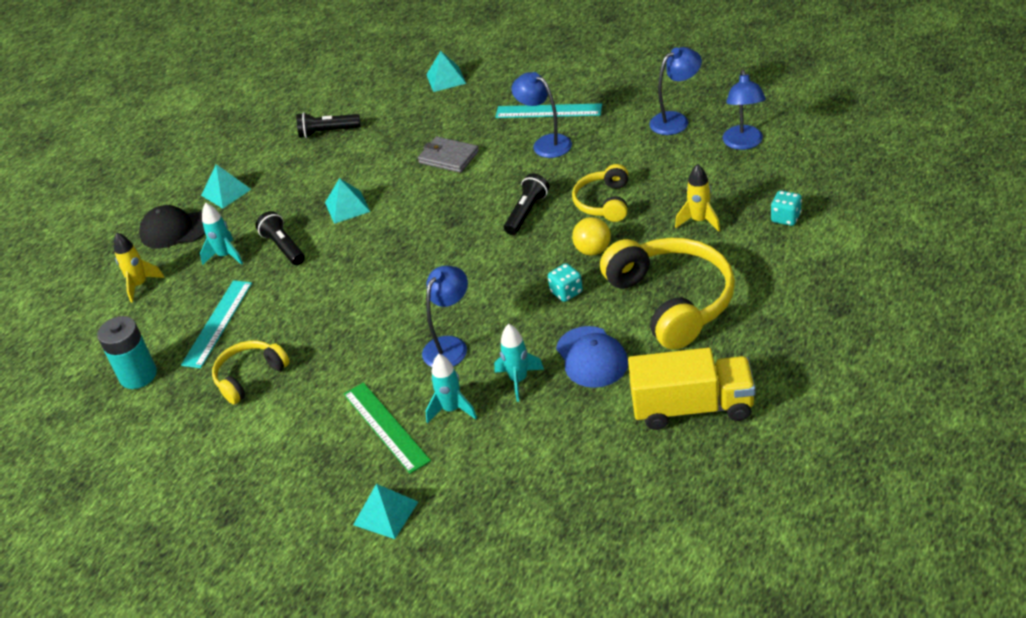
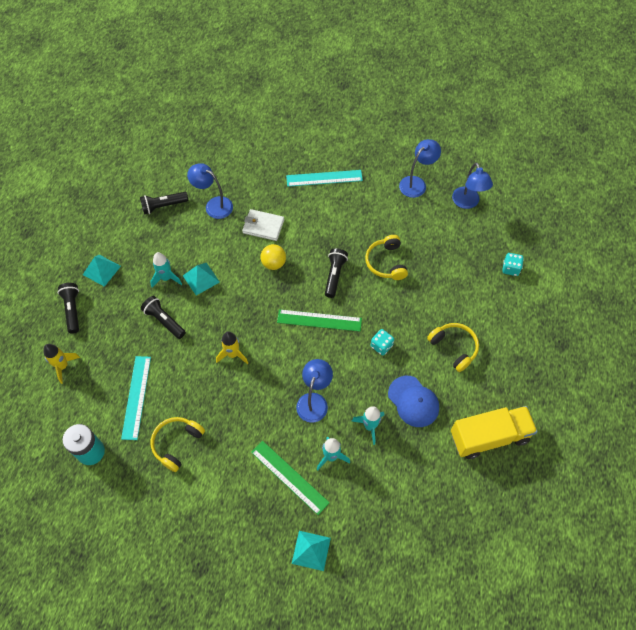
camera: 20 degrees left, 20 degrees up
black cap [139,205,205,248] -> black flashlight [58,283,79,334]
turquoise rocket [200,203,243,265] -> turquoise rocket moved to [150,252,182,287]
grey wallet [418,136,479,173] -> white wallet [242,209,284,241]
turquoise pyramid [426,51,466,92] -> none
blue lamp [511,72,572,158] -> blue lamp moved to [187,163,233,219]
yellow ball [572,217,611,256] -> yellow ball moved to [261,244,286,270]
yellow headphones [600,238,735,350] -> yellow headphones [427,323,479,372], size x0.55
yellow rocket [675,164,720,232] -> yellow rocket moved to [216,331,248,364]
none -> green ruler [277,309,362,332]

